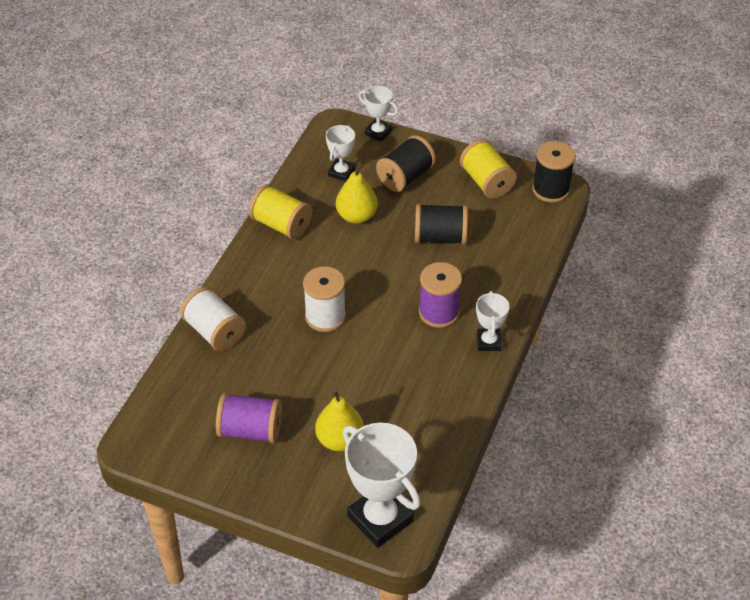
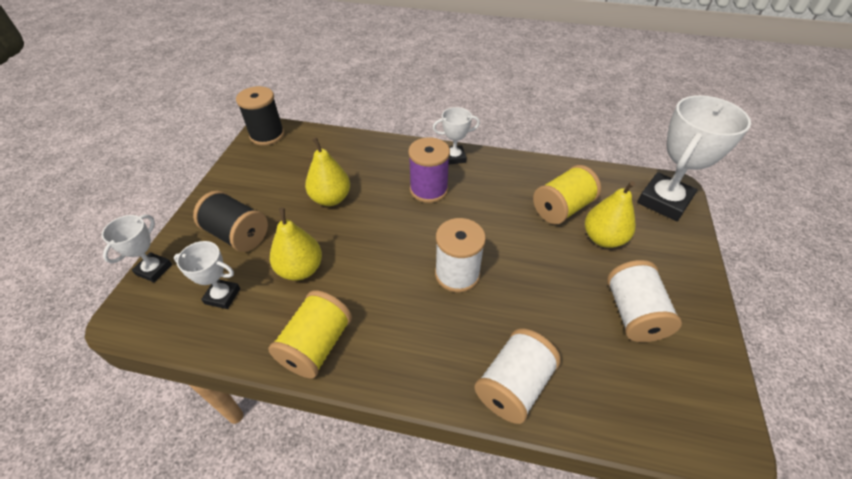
camera: 100 degrees left, 0 degrees up
purple spool [216,393,282,443] -> white spool [607,260,682,342]
black spool [415,204,468,245] -> yellow pear [305,137,350,206]
yellow spool [460,139,517,199] -> yellow spool moved to [533,165,601,224]

